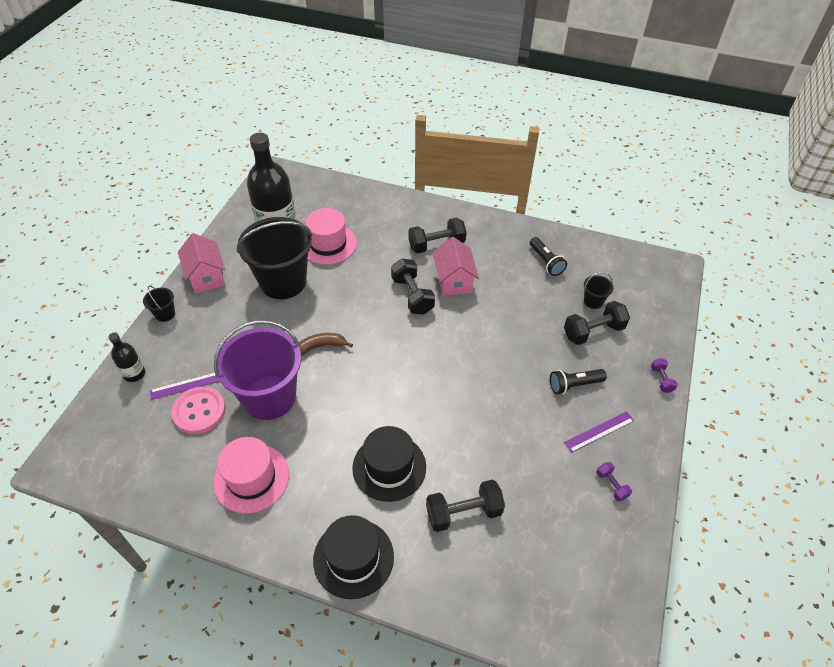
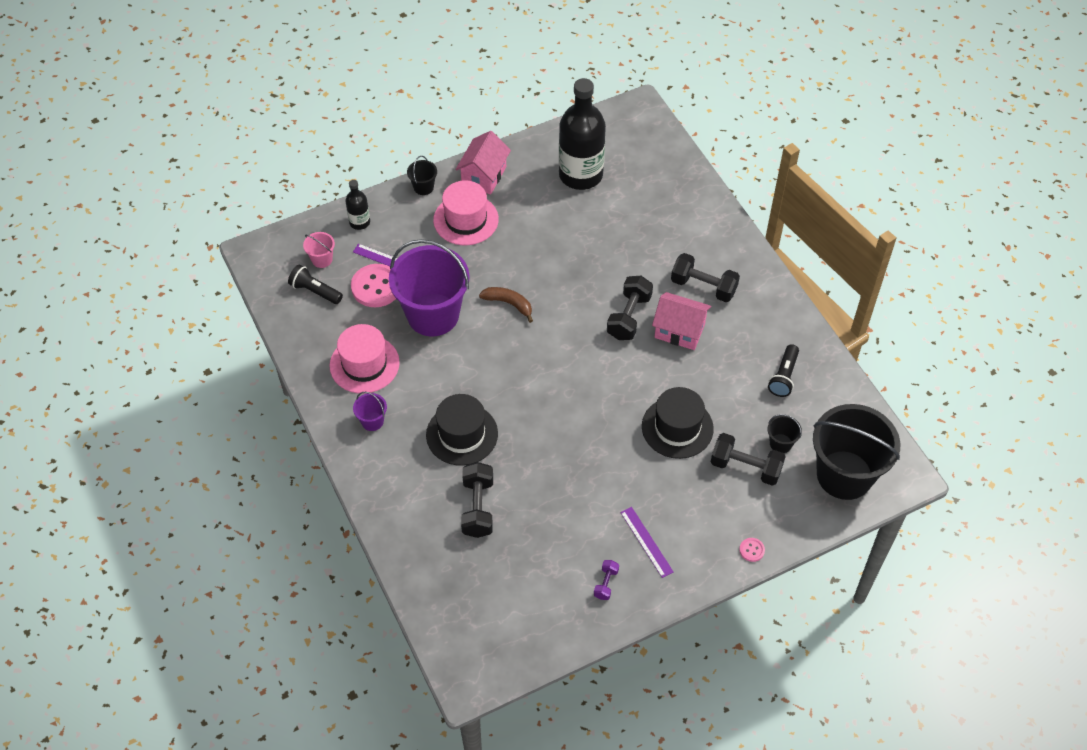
camera: 45 degrees right, 5 degrees up
black bucket [237,217,312,299] -> black bucket moved to [813,404,900,500]
pink hat [305,208,357,265] -> pink hat moved to [433,180,499,245]
black hat [313,515,394,599] -> black hat moved to [642,387,714,459]
black dumbbell [426,480,505,532] -> black dumbbell turned 60 degrees clockwise [461,462,493,538]
pink house [433,237,479,296] -> pink house turned 75 degrees clockwise [652,292,711,350]
black flashlight [550,369,607,394] -> black flashlight moved to [288,265,343,304]
purple ruler [564,411,634,453] -> purple ruler turned 45 degrees clockwise [620,507,674,578]
purple dumbbell [651,358,678,393] -> pink button [739,538,765,562]
none -> pink bucket [303,232,335,268]
none -> purple bucket [353,392,387,431]

